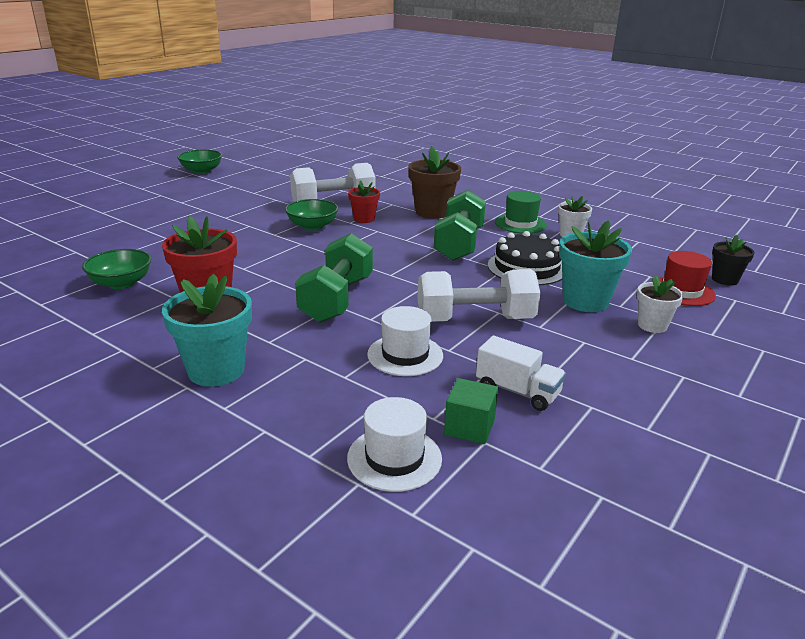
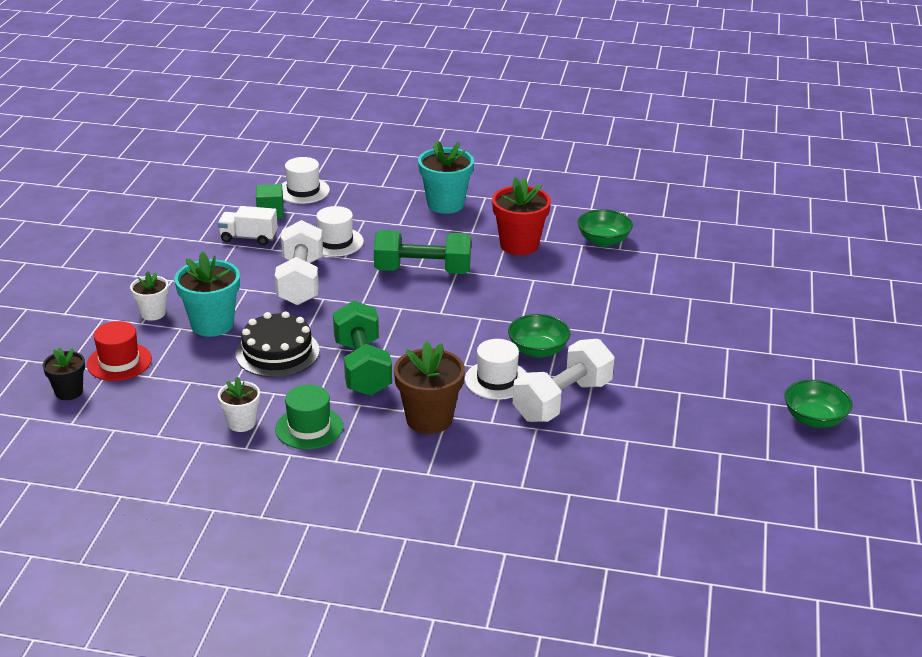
camera: 155 degrees right, 5 degrees up
green dumbbell [295,233,373,323] -> green dumbbell turned 75 degrees counterclockwise [374,230,471,274]
red flower pot [348,180,380,223] -> white hat [465,339,527,400]
white dumbbell [417,269,540,322] -> white dumbbell turned 60 degrees counterclockwise [275,220,323,305]

